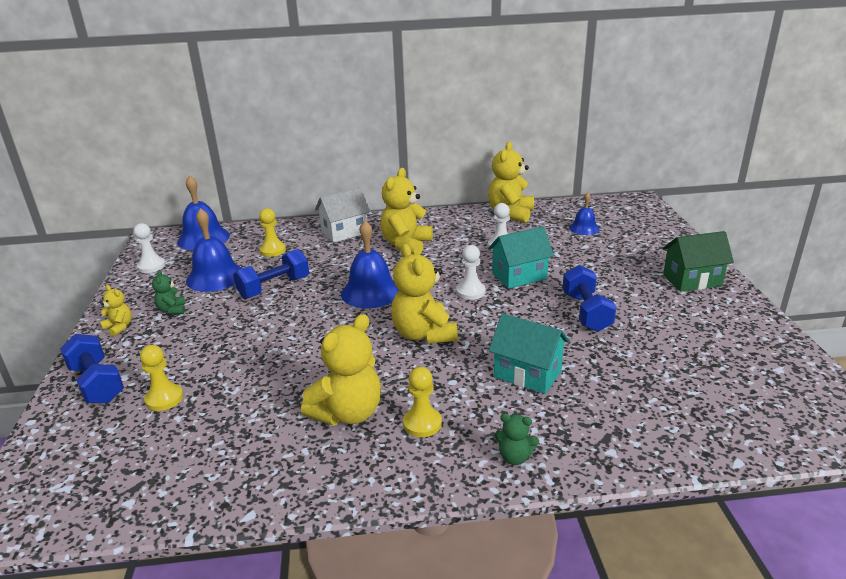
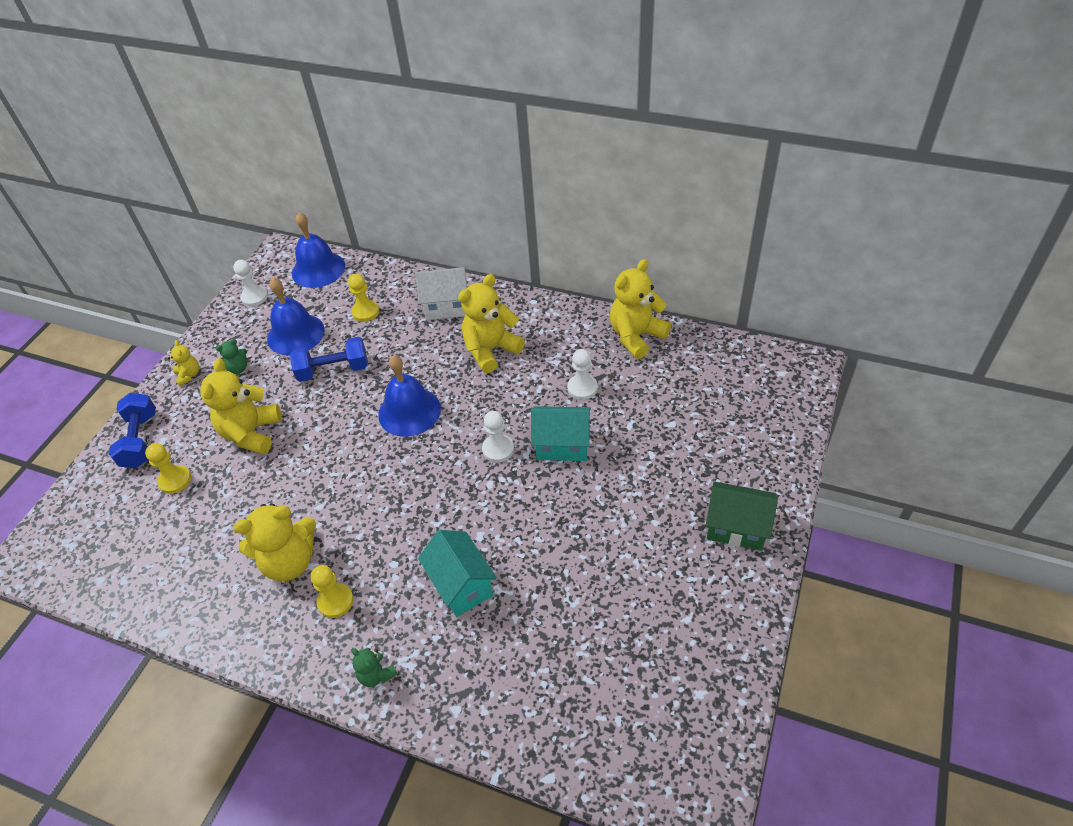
camera: 30 degrees right, 20 degrees up
green teddy bear [152,270,186,314] -> green teddy bear turned 135 degrees counterclockwise [216,339,247,374]
yellow teddy bear [391,244,458,344] -> yellow teddy bear moved to [200,358,281,454]
blue dumbbell [562,265,616,332] -> none
blue bell [569,192,600,235] -> none

